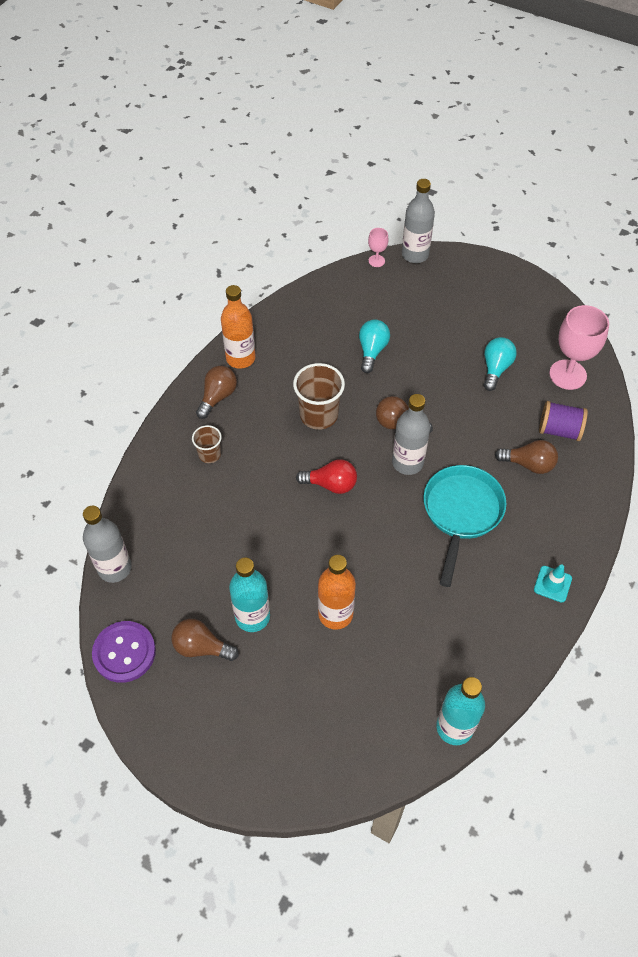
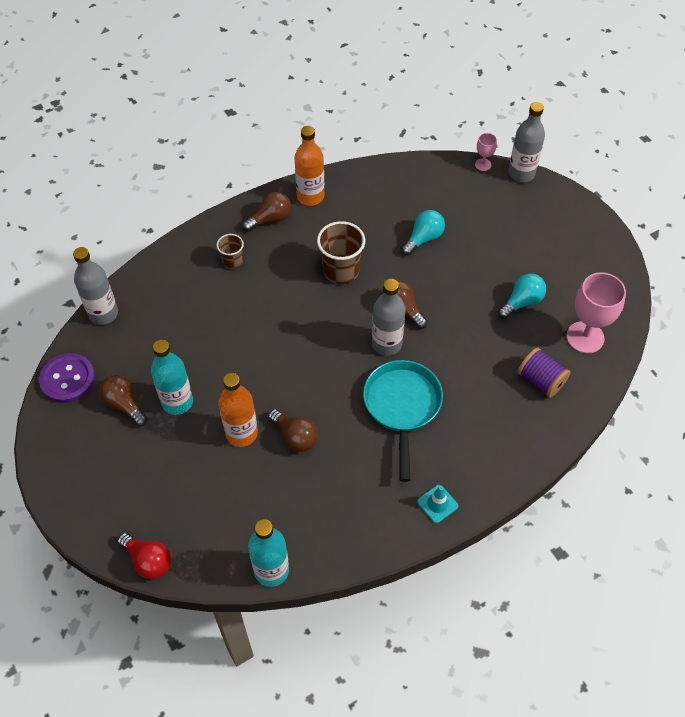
camera: 30 degrees right, 0 degrees up
red light bulb [296,459,357,494] -> red light bulb moved to [117,533,171,579]
turquoise pan [423,465,506,587] -> turquoise pan turned 45 degrees counterclockwise [363,360,443,482]
brown light bulb [495,440,558,474] -> brown light bulb moved to [268,409,318,452]

